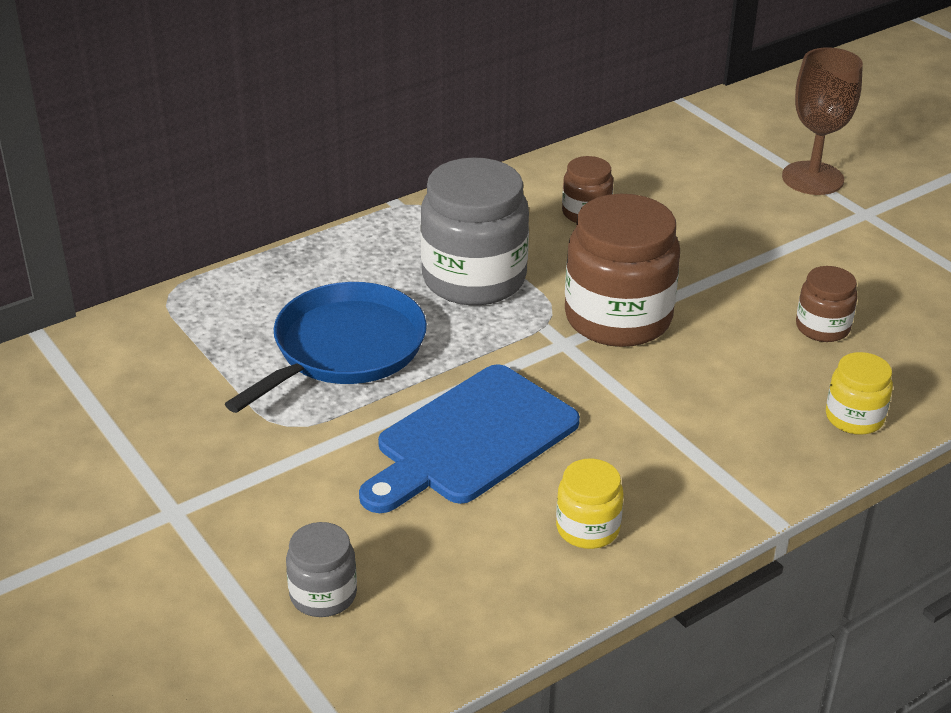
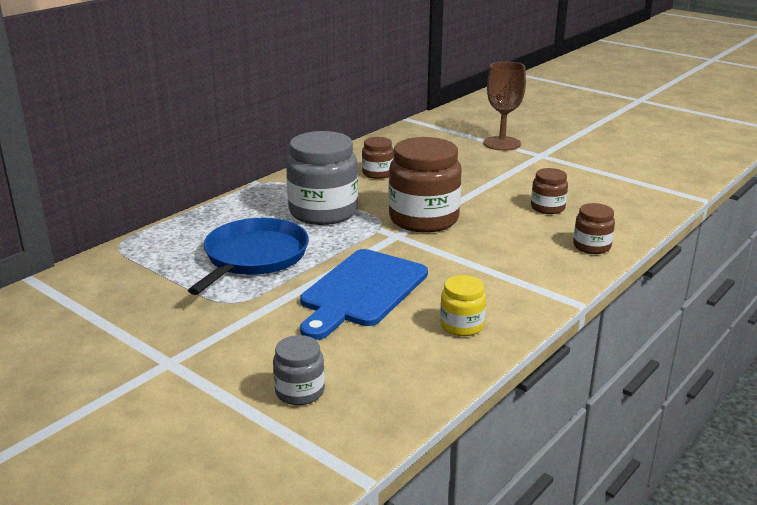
camera: 15 degrees left, 10 degrees down
yellow jar [826,352,893,435] -> brown jar [573,203,615,254]

